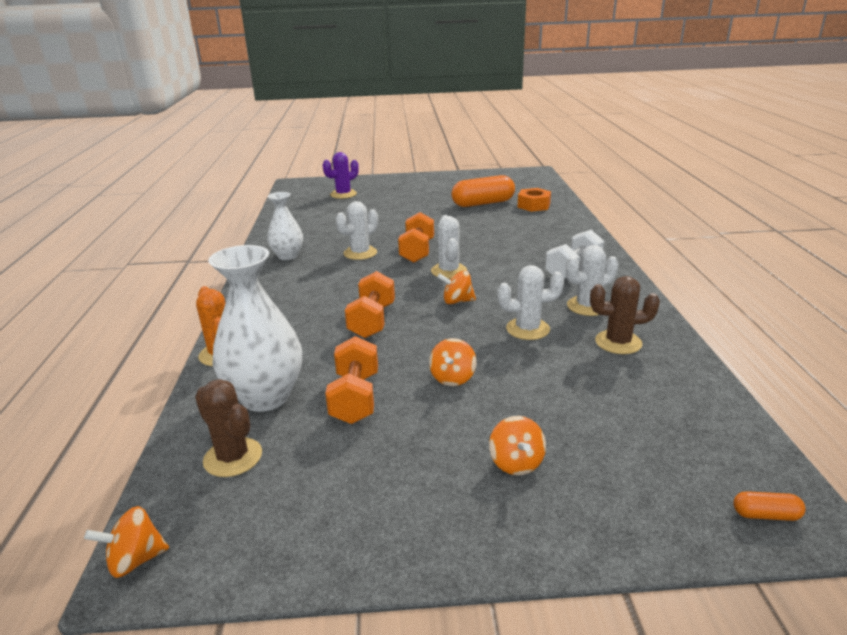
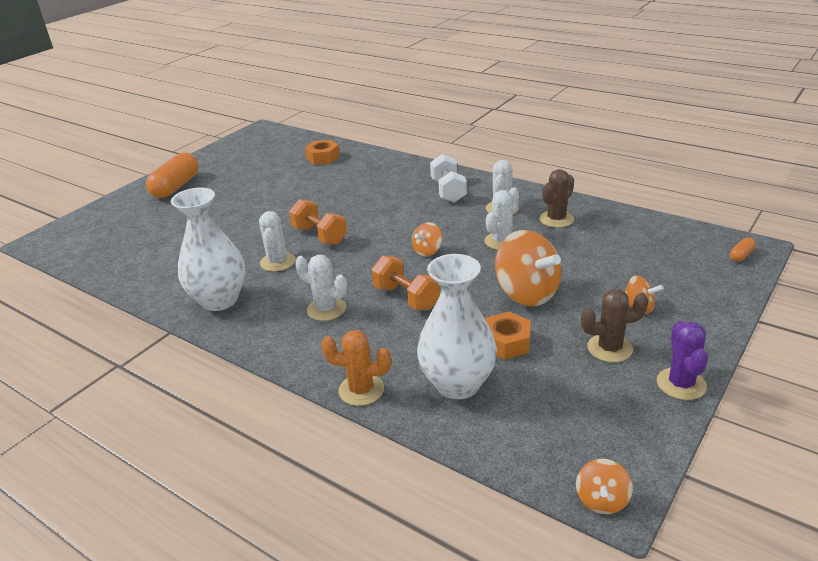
camera: 50 degrees left, 5 degrees up
brown cactus [195,379,262,477] -> brown cactus moved to [581,289,649,362]
white vase [267,192,303,260] -> white vase [171,188,245,311], size x1.62
purple cactus [322,152,359,199] -> purple cactus moved to [657,321,708,400]
orange dumbbell [325,336,378,424] -> orange nut [485,312,531,360]
orange spinning top [429,338,476,386] -> orange spinning top [495,230,561,306], size x1.99
white cactus [431,215,467,279] -> white cactus moved to [295,255,347,321]
orange capsule [451,175,515,207] -> orange capsule moved to [146,153,199,198]

